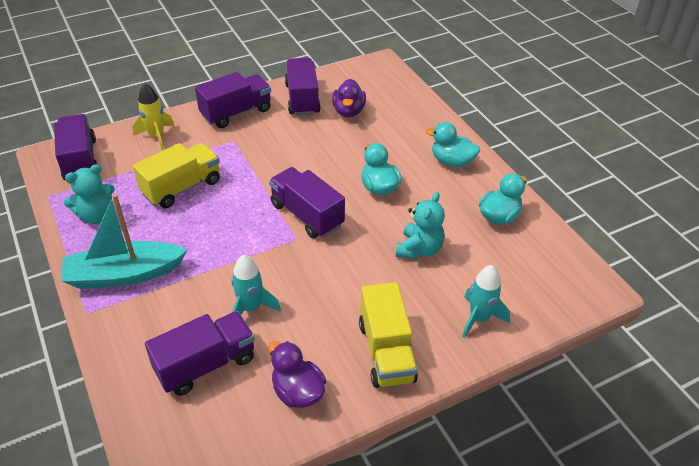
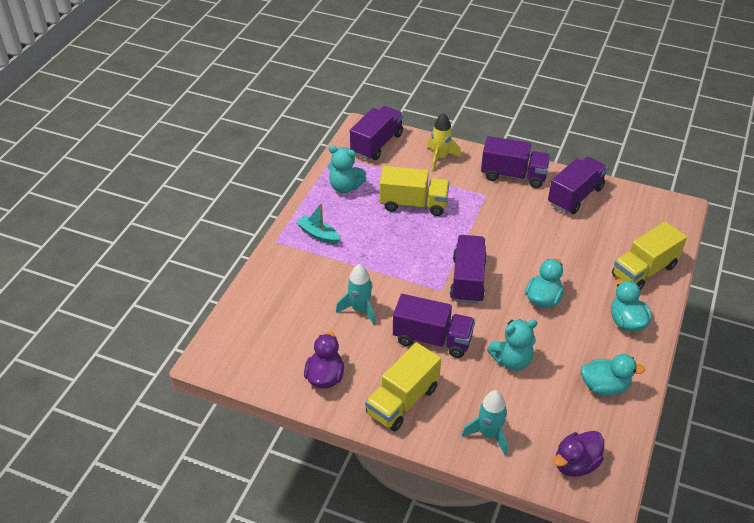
camera: 50 degrees right, 0 degrees up
turquoise boat [61,194,187,289] -> turquoise boat [296,203,340,244], size x0.54
purple truck [145,311,255,396] -> purple truck moved to [393,294,475,358]
purple duck [332,79,366,117] -> purple duck moved to [553,431,604,477]
none -> yellow truck [612,221,687,290]

